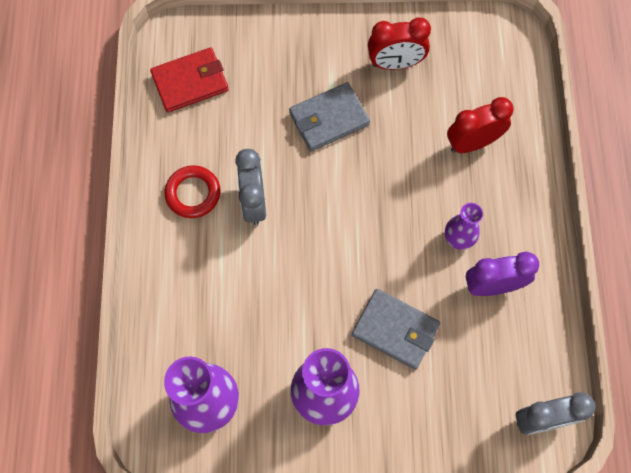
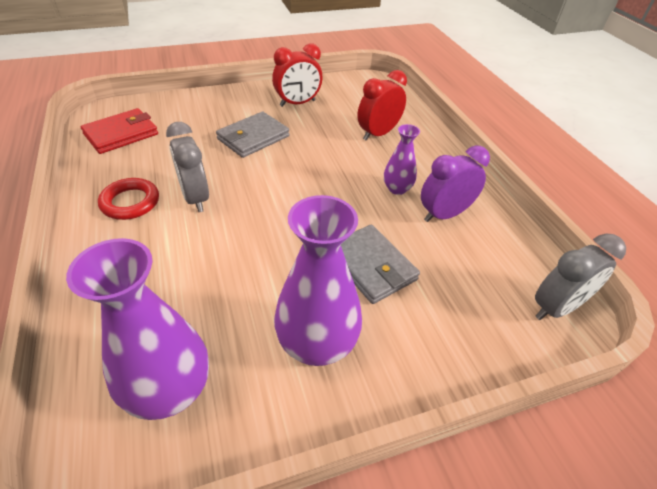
camera: 20 degrees left, 25 degrees down
grey wallet [352,289,440,370] -> grey wallet turned 45 degrees clockwise [341,225,420,304]

